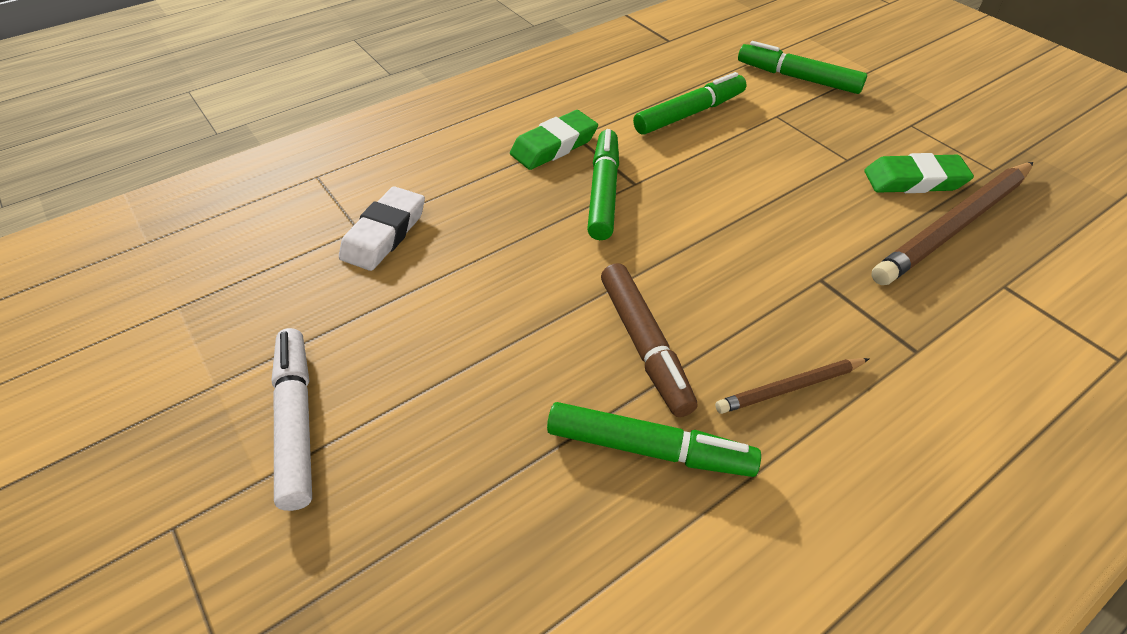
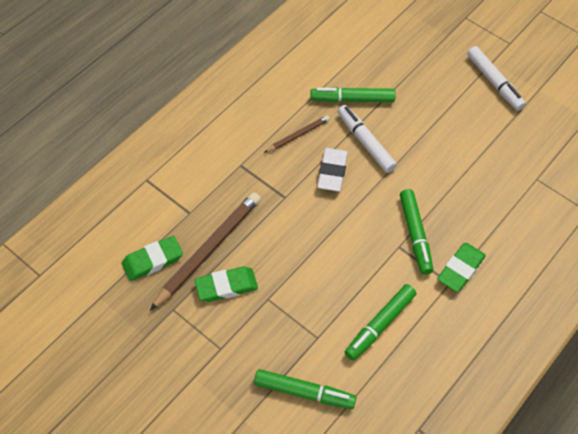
camera: 165 degrees right, 10 degrees up
white eraser [339,186,425,271] -> white eraser moved to [317,148,348,191]
brown marker [601,263,697,417] -> white marker [338,105,397,173]
none -> green eraser [122,236,183,281]

